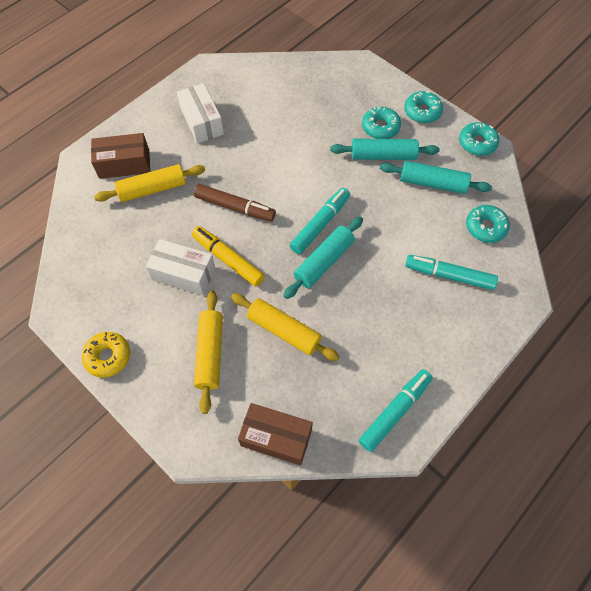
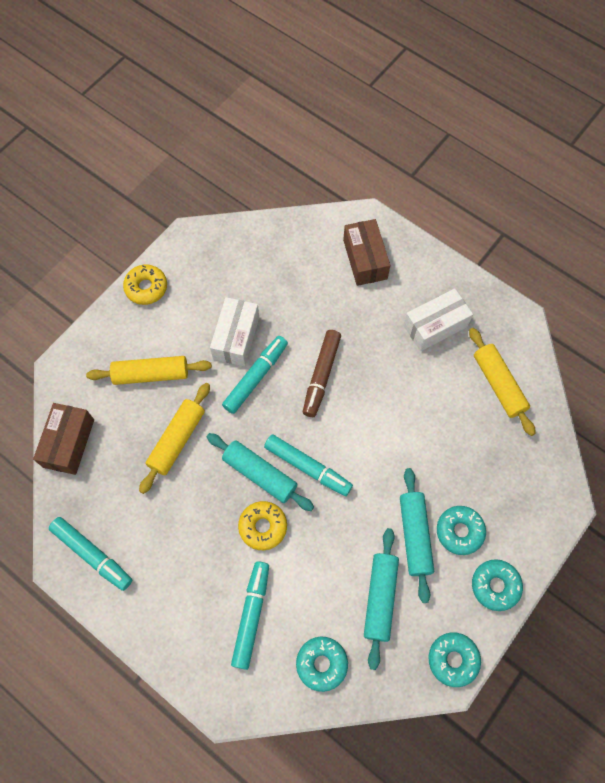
camera: 85 degrees right, 5 degrees up
yellow rolling pin [94,164,205,202] -> yellow rolling pin moved to [469,328,536,436]
yellow marker [192,226,265,286] -> turquoise marker [222,336,288,414]
none -> yellow donut [238,501,287,550]

